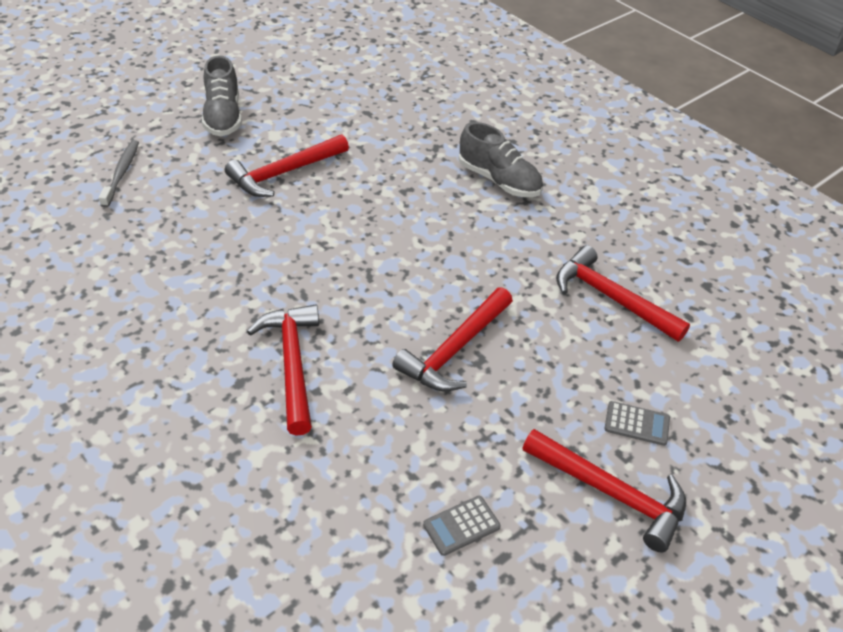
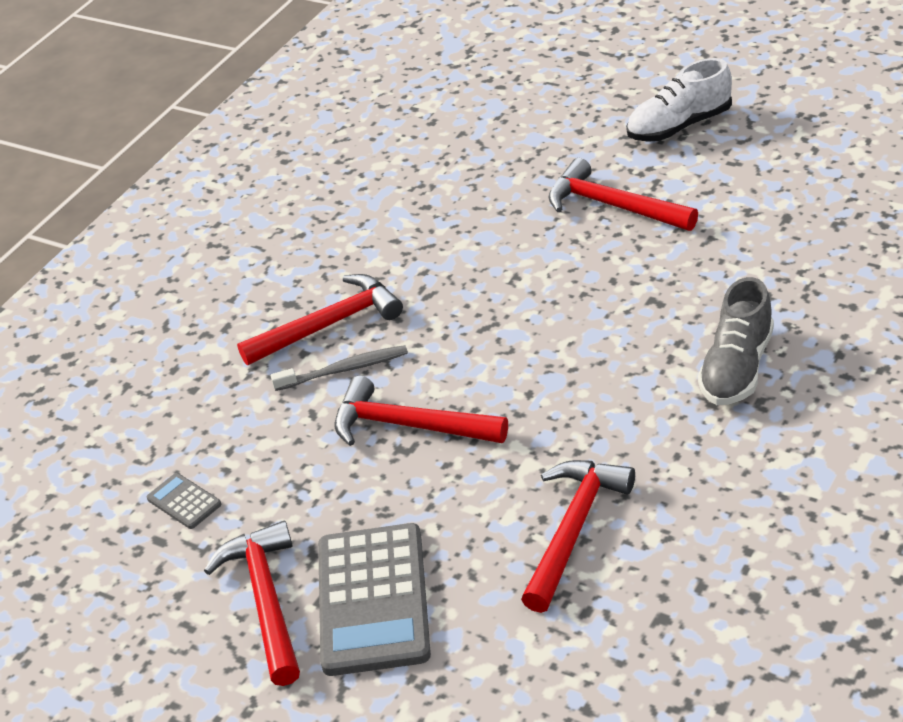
camera: 80 degrees right, 5 degrees down
grey toothbrush [99,140,139,208] -> grey toothbrush moved to [271,345,408,391]
grey shoe [202,55,242,137] -> white shoe [626,58,732,142]
red hammer [523,429,686,553] -> red hammer turned 150 degrees clockwise [204,521,300,686]
grey calculator [604,401,670,446] -> grey calculator [318,523,431,676], size x2.30

